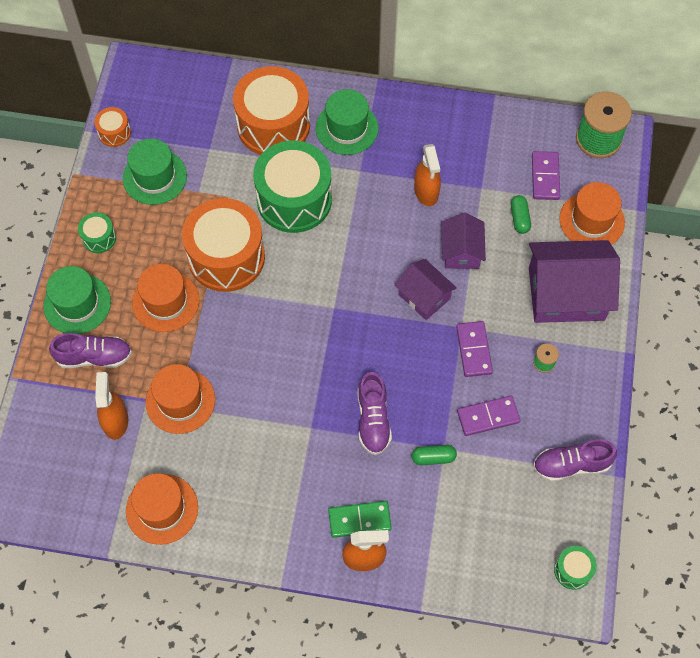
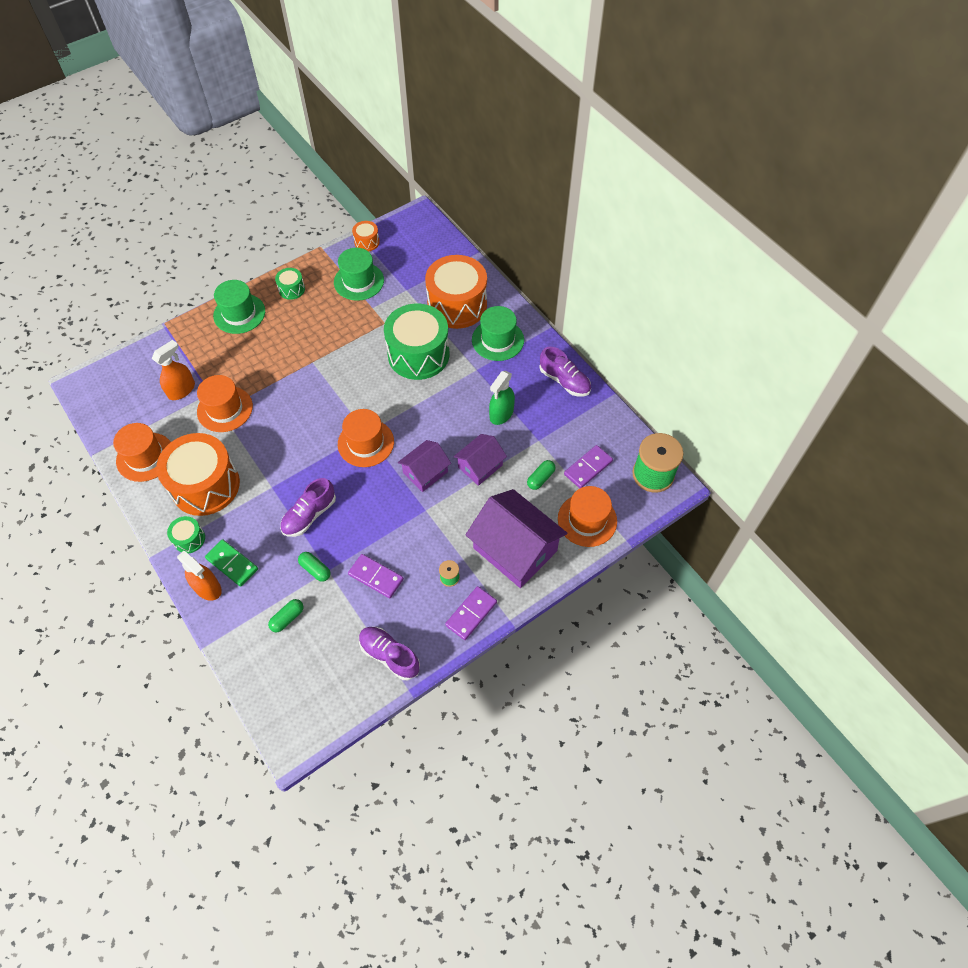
camera: 45 degrees right, 5 degrees down
purple shoe [49,333,132,368] -> purple shoe moved to [539,347,591,397]
orange hat [132,264,199,332] -> orange hat moved to [338,409,394,467]
orange drum [182,198,265,292] -> orange drum moved to [156,433,240,516]
purple house [394,259,457,320] -> purple house turned 45 degrees clockwise [398,440,451,492]
orange spray bottle [414,144,441,206] -> green spray bottle [489,371,515,425]
purple domino [456,321,493,377] -> purple domino moved to [445,586,497,640]
green drum [554,546,597,590] -> green drum moved to [167,516,205,553]
none -> green capsule [268,599,304,632]

